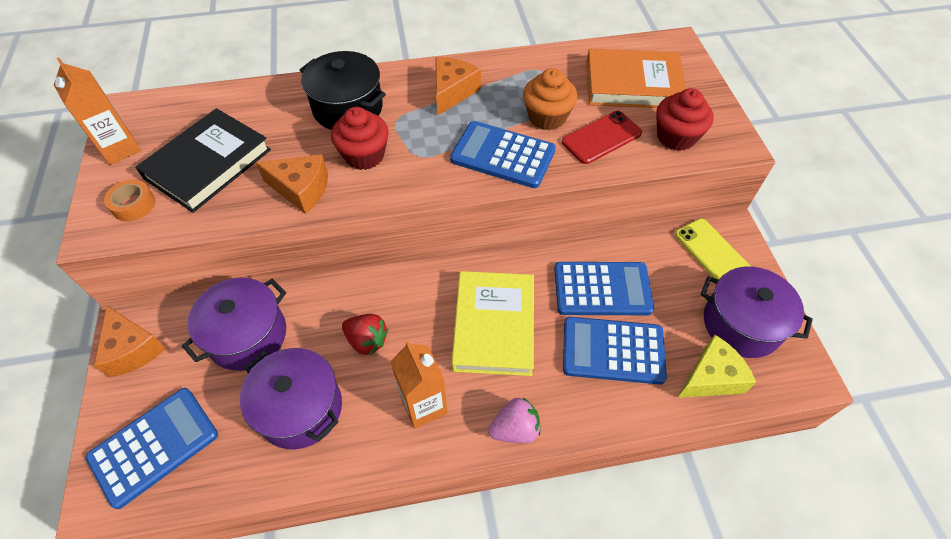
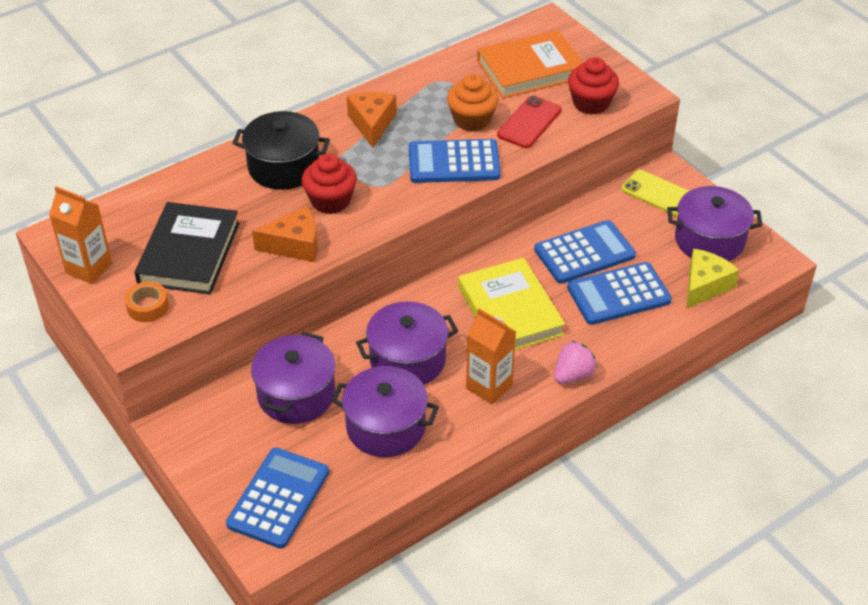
camera: 25 degrees left, 10 degrees down
orange cheese [94,306,166,378] -> none
red strawberry [342,314,388,356] -> purple pot [356,301,458,385]

